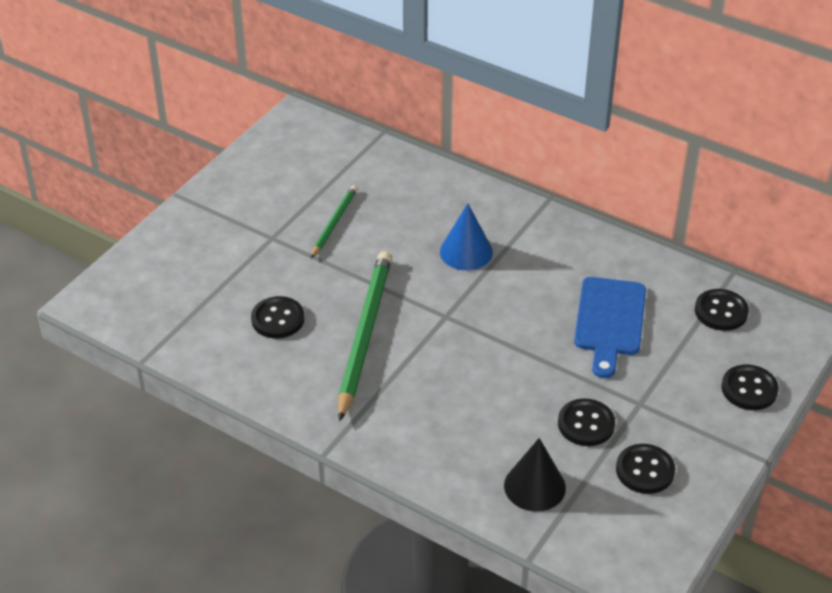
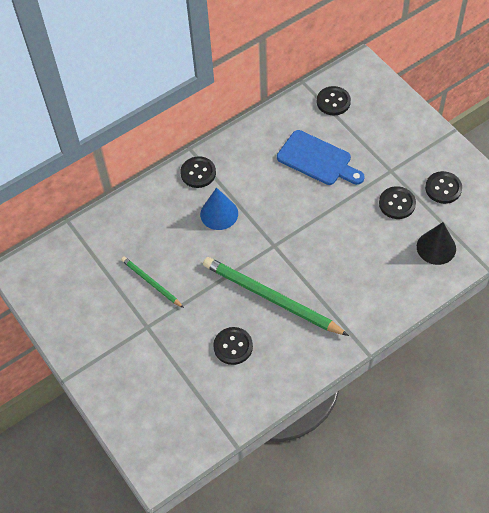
camera: 65 degrees left, 15 degrees up
black button [722,365,779,410] -> black button moved to [180,156,216,188]

